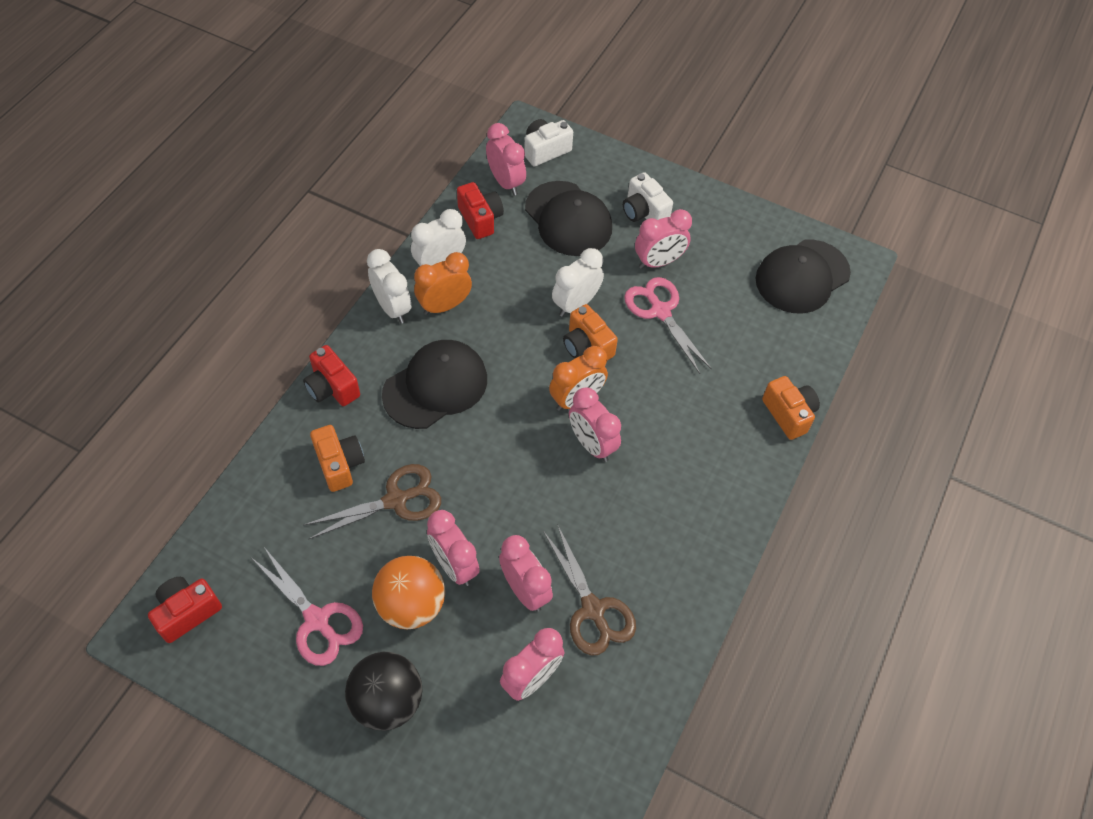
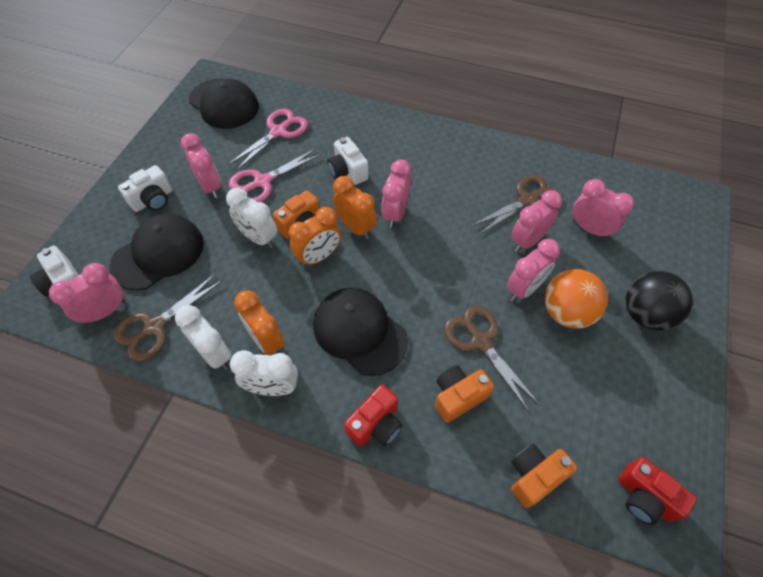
camera: 95 degrees left, 0 degrees up
pink scissors [252,547,363,666] -> pink scissors moved to [228,109,308,171]
white clock [367,249,411,324] -> white clock turned 135 degrees counterclockwise [230,350,298,396]
red camera [457,182,504,239] -> brown scissors [113,274,223,361]
pink clock [569,388,621,462] -> pink clock turned 150 degrees clockwise [381,160,411,228]
orange camera [762,376,820,440] -> orange camera moved to [511,444,577,508]
none -> orange clock [288,207,341,267]
none -> white camera [327,137,369,185]

